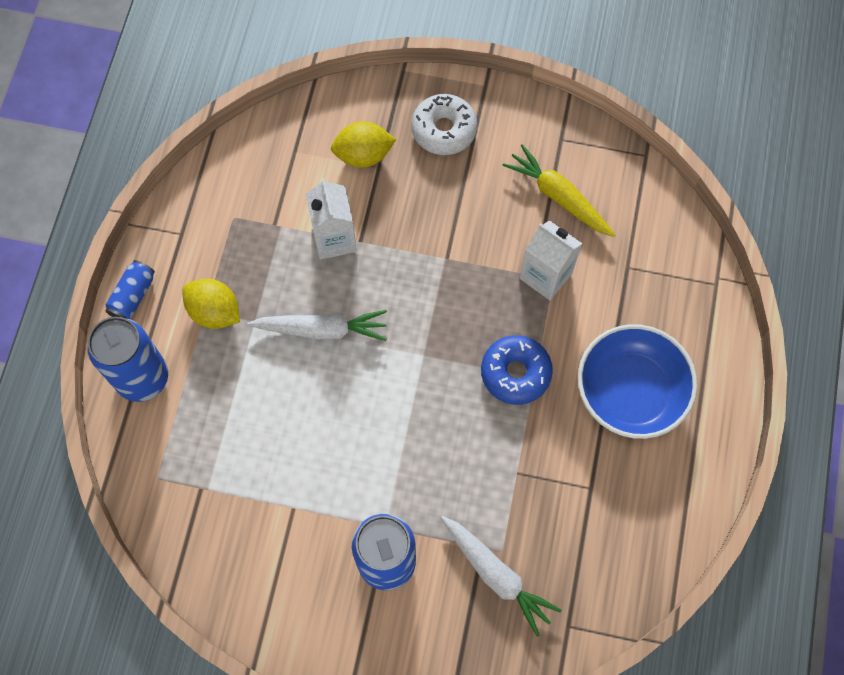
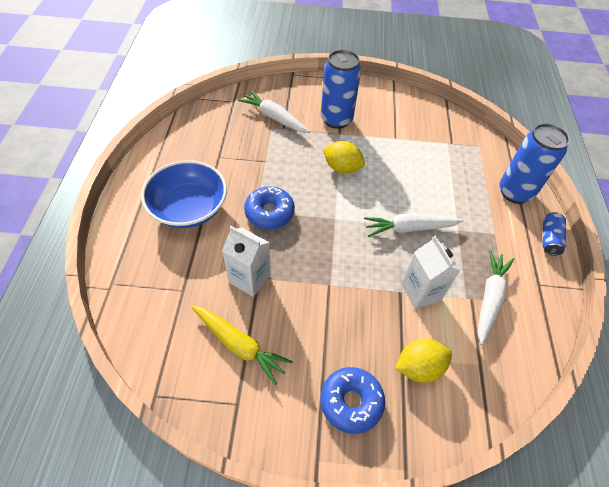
camera: 170 degrees right, 15 degrees down
yellow lemon [182,279,240,329] -> yellow lemon moved to [323,141,365,174]
white donut [411,94,478,155] -> blue donut [321,367,385,434]
none -> white carrot [478,250,514,345]

